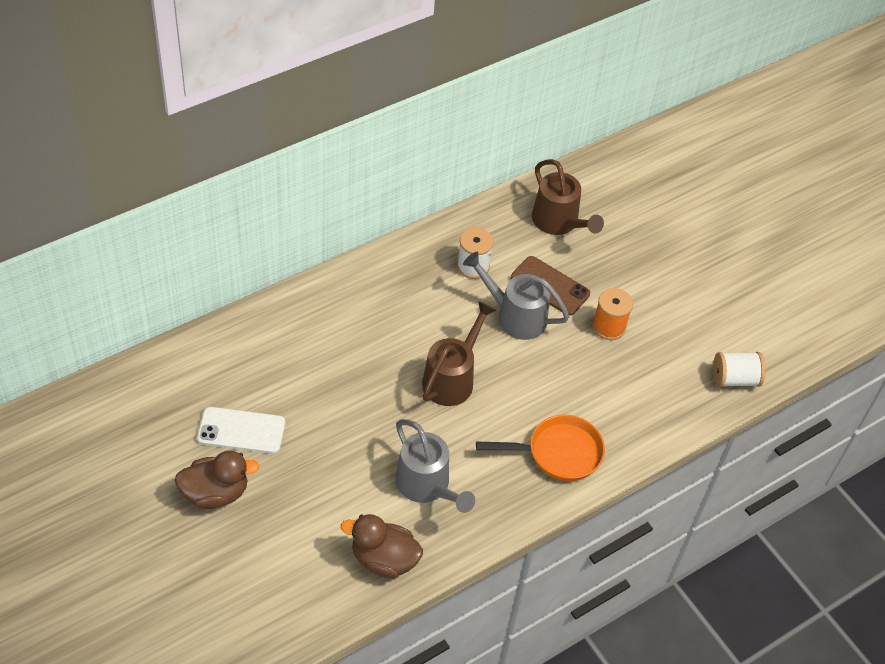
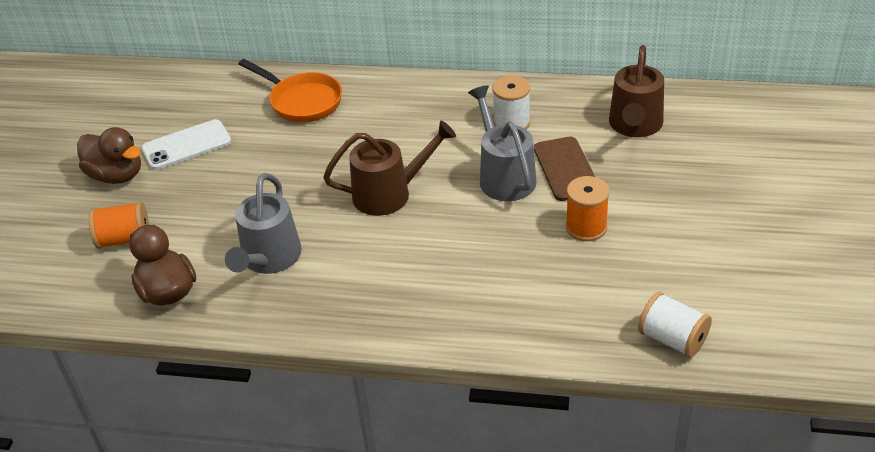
camera: 50 degrees right, 10 degrees down
white phone [197,407,285,454] -> white phone turned 75 degrees counterclockwise [142,119,231,170]
orange pan [476,415,605,481] -> orange pan moved to [239,59,342,123]
none -> orange spool [89,202,149,249]

